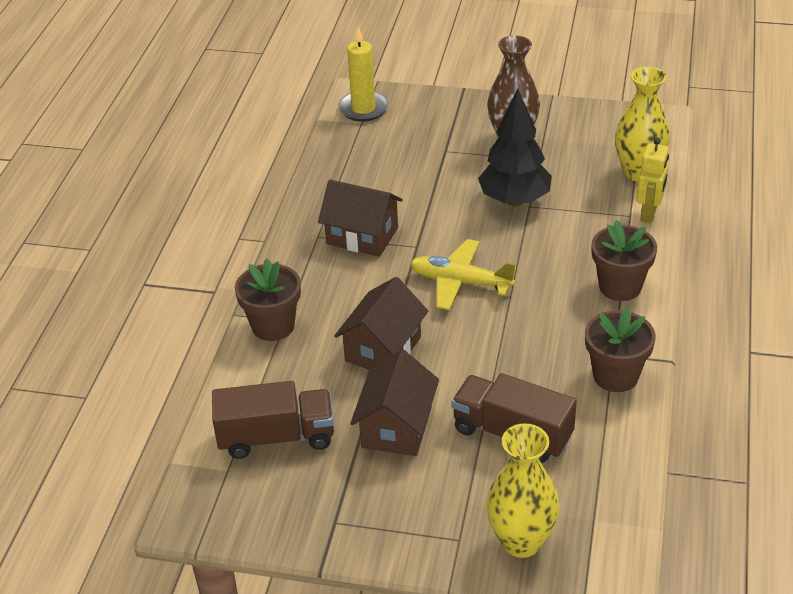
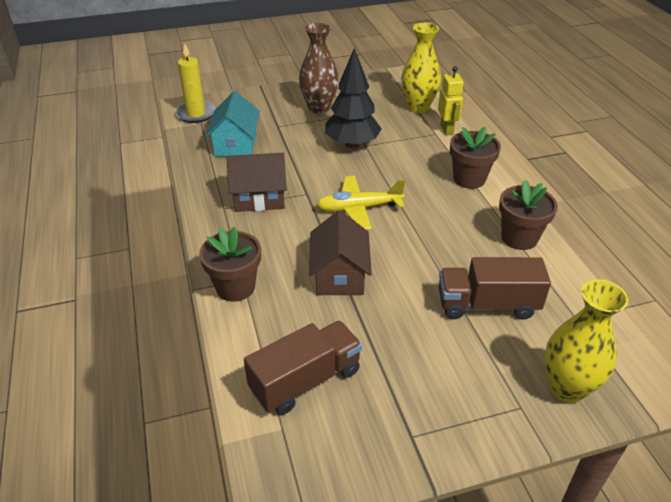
camera: 30 degrees left, 0 degrees up
brown house [350,350,439,456] -> none
none -> turquoise house [206,91,260,156]

